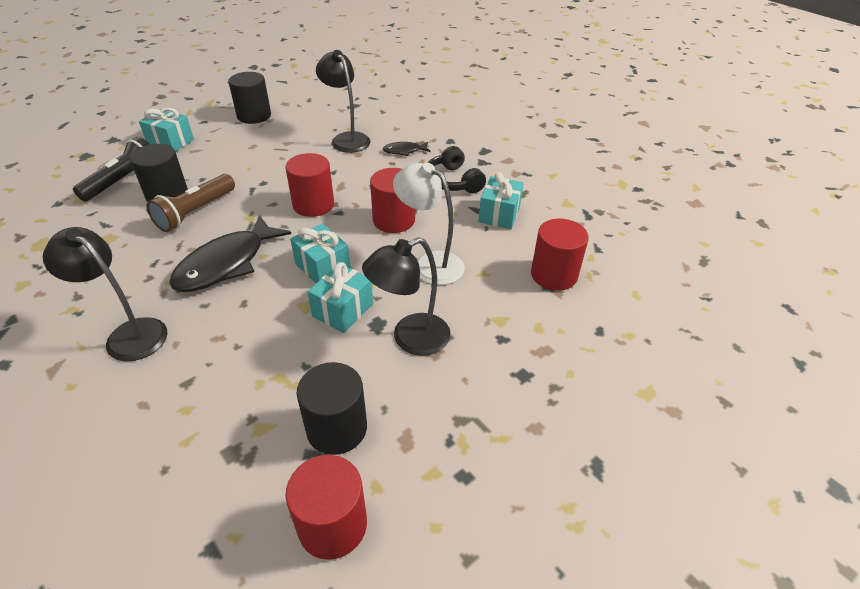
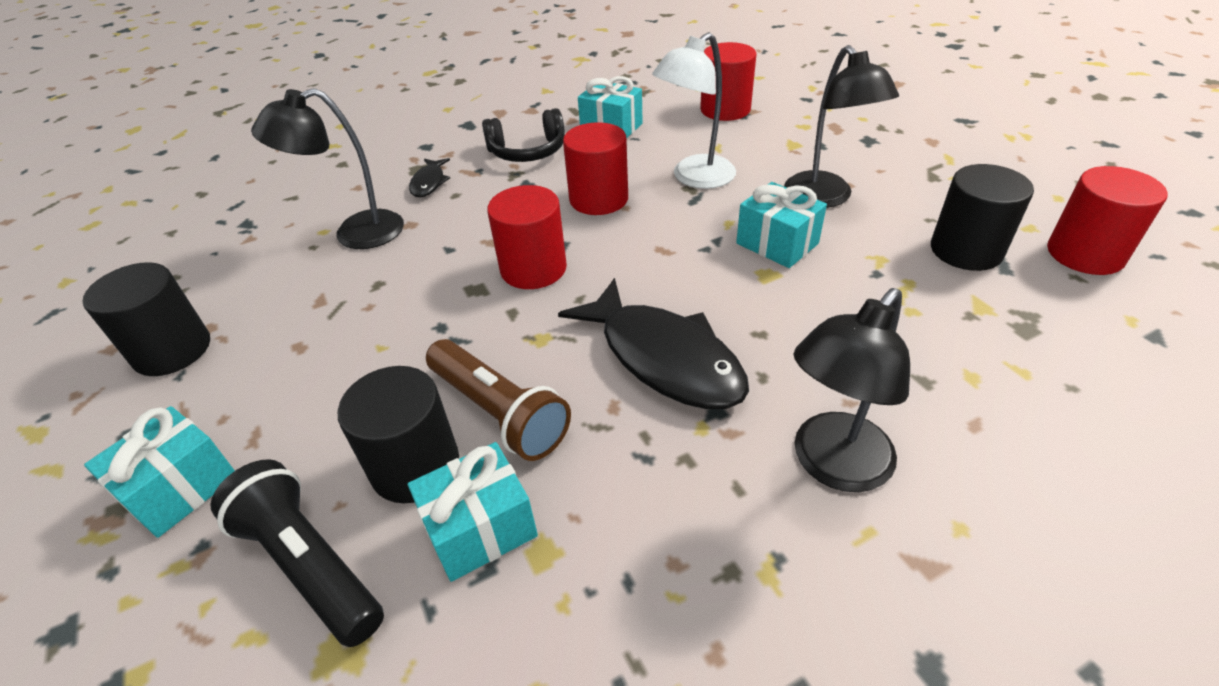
camera: 75 degrees left, 0 degrees up
turquoise gift [290,224,351,283] -> turquoise gift moved to [408,442,538,582]

